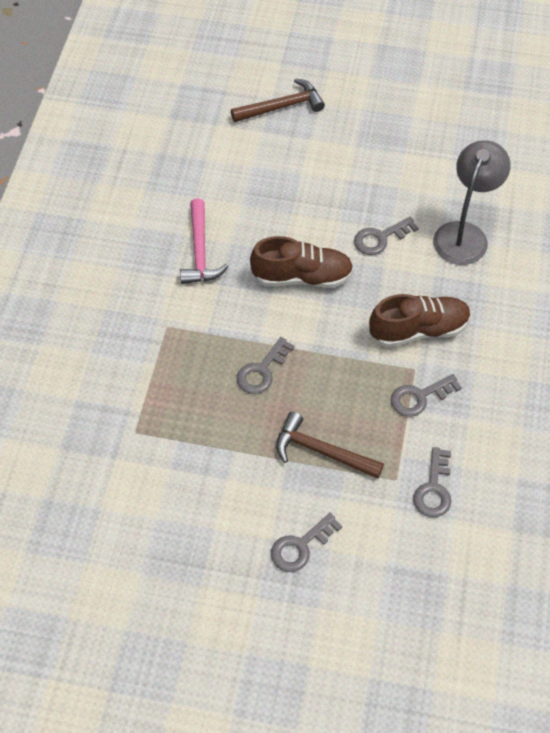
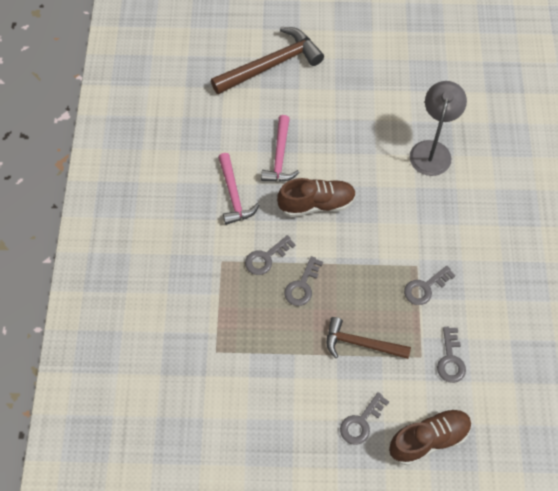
camera: 10 degrees left, 5 degrees up
brown hammer [231,79,325,122] -> brown hammer [211,27,324,94], size x1.57
grey key [354,217,419,255] -> grey key moved to [245,235,296,275]
brown shoe [369,294,471,347] -> brown shoe moved to [389,408,472,465]
none -> pink hammer [261,115,299,182]

